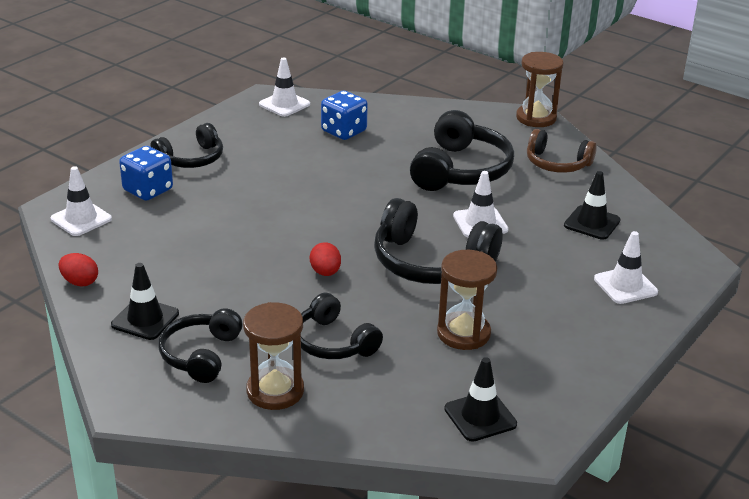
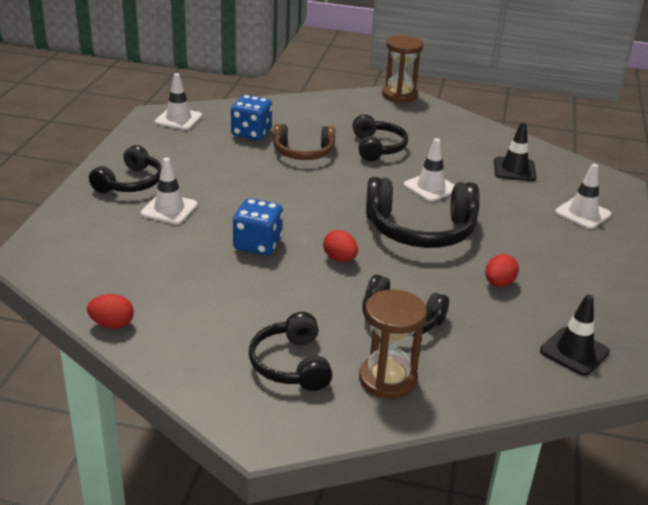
camera: 25 degrees left, 0 degrees up
white traffic cone [51,166,112,236] -> white traffic cone moved to [141,158,198,225]
black traffic cone [111,263,179,340] -> none
blue dice [119,146,173,201] -> blue dice moved to [233,198,283,255]
black headphones [410,110,514,191] -> black headphones [353,114,408,161], size x0.63
brown hourglass [437,250,497,350] -> red egg [485,254,519,287]
brown headphones [527,129,597,173] -> brown headphones moved to [273,124,335,160]

